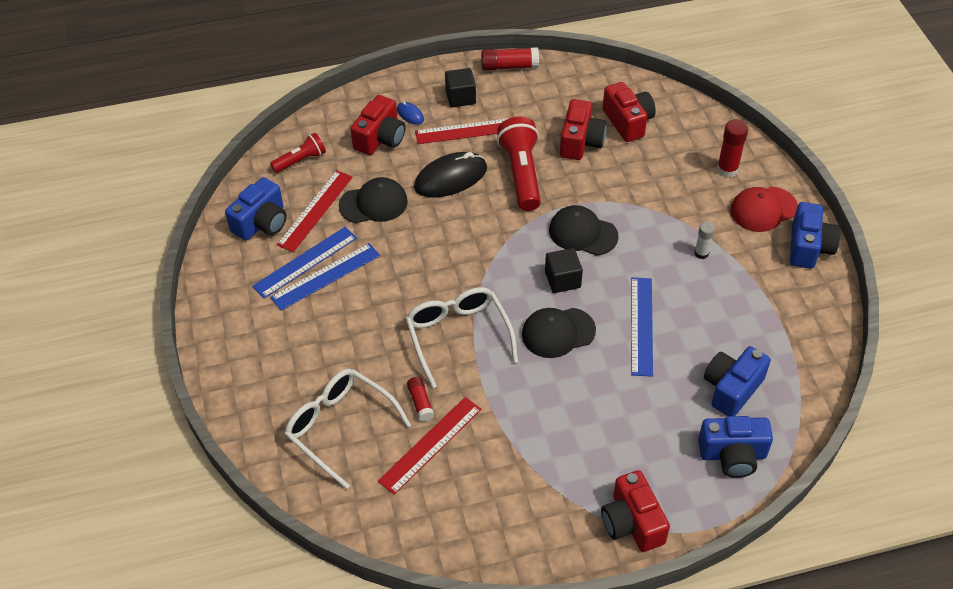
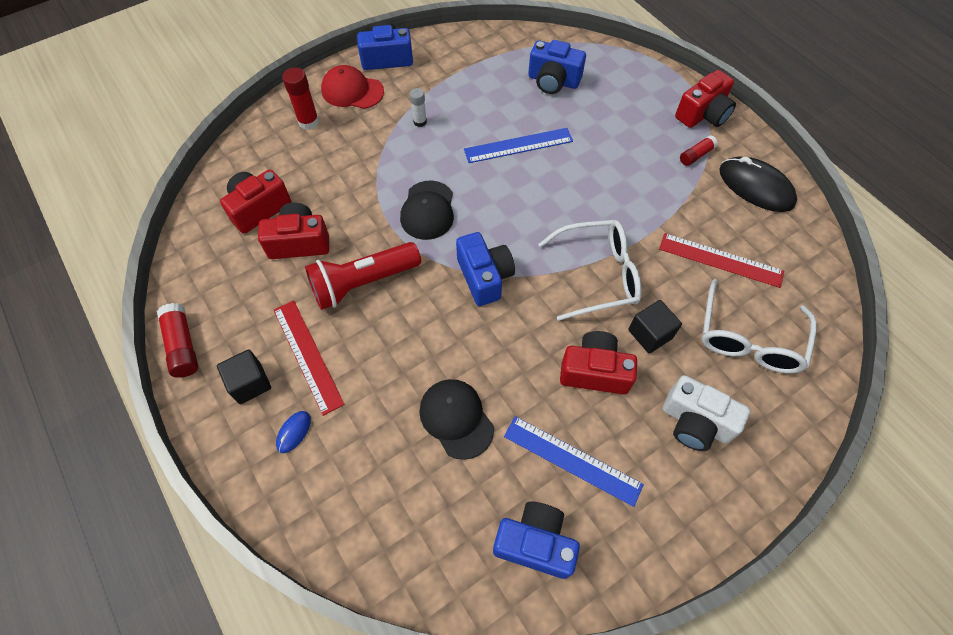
camera: 110 degrees left, 10 degrees up
red flashlight [270,133,326,173] -> none
blue ruler [270,243,380,310] -> none
red ruler [277,170,353,252] -> none
red camera [350,95,405,155] -> red camera moved to [560,331,637,394]
white glasses [405,287,518,388] -> white glasses turned 150 degrees counterclockwise [538,220,642,321]
red glue stick [407,377,434,422] -> red glue stick moved to [680,136,718,166]
black mouse [414,152,487,198] -> black mouse moved to [719,156,797,212]
black cap [522,308,596,358] -> none
black cube [545,248,583,293] -> black cube moved to [629,300,682,354]
blue camera [698,416,773,478] -> blue camera moved to [456,232,515,306]
red cap [730,186,798,232] -> red cap turned 150 degrees clockwise [321,65,384,109]
none -> white camera [663,375,750,451]

